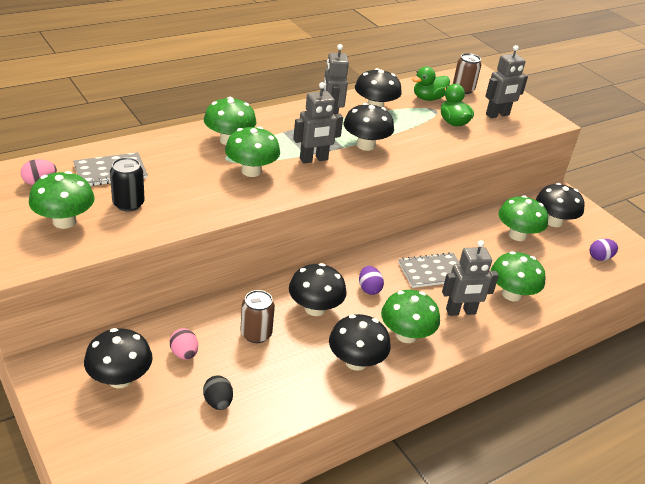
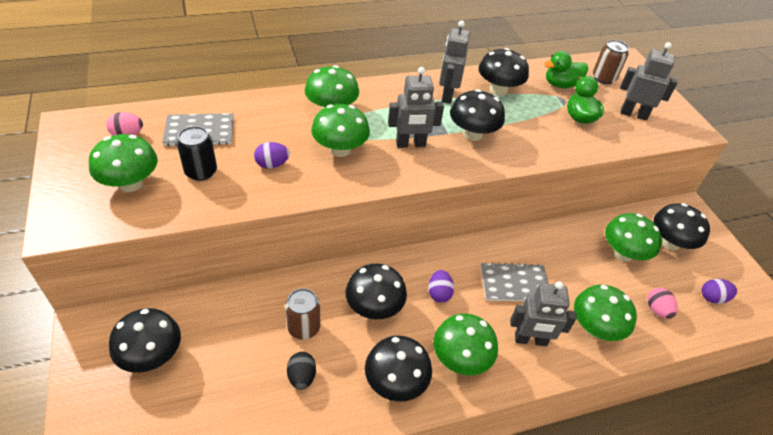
camera: 15 degrees right, 10 degrees up
pink egg [170,328,198,360] -> pink egg moved to [647,288,678,319]
black egg [203,375,233,410] -> black egg moved to [287,352,316,390]
grey robot [485,45,528,118] -> grey robot turned 150 degrees counterclockwise [620,42,678,121]
none -> purple egg [254,142,290,169]

